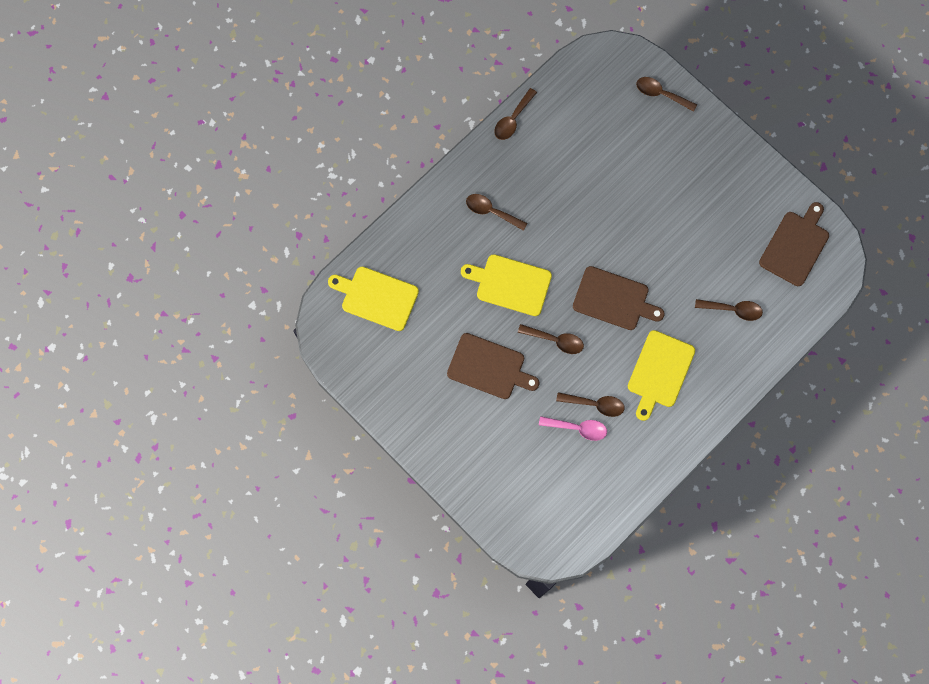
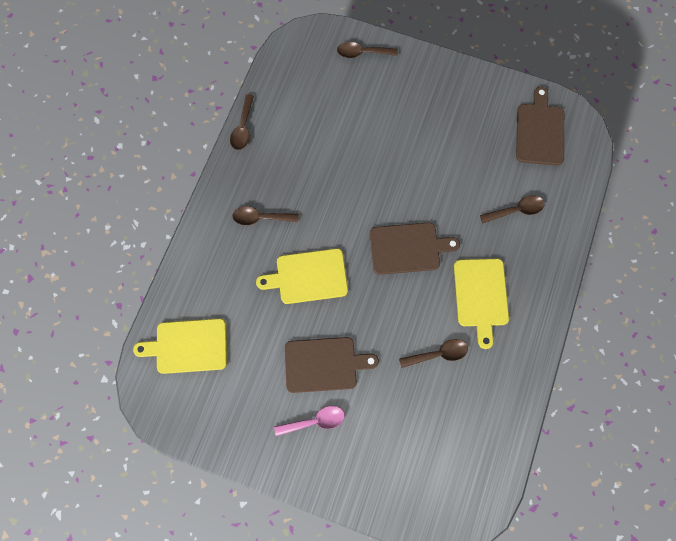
camera: 25 degrees left, 0 degrees up
brown spoon [518,324,584,354] -> none
pink spoon [539,416,607,441] -> pink spoon moved to [274,406,345,436]

